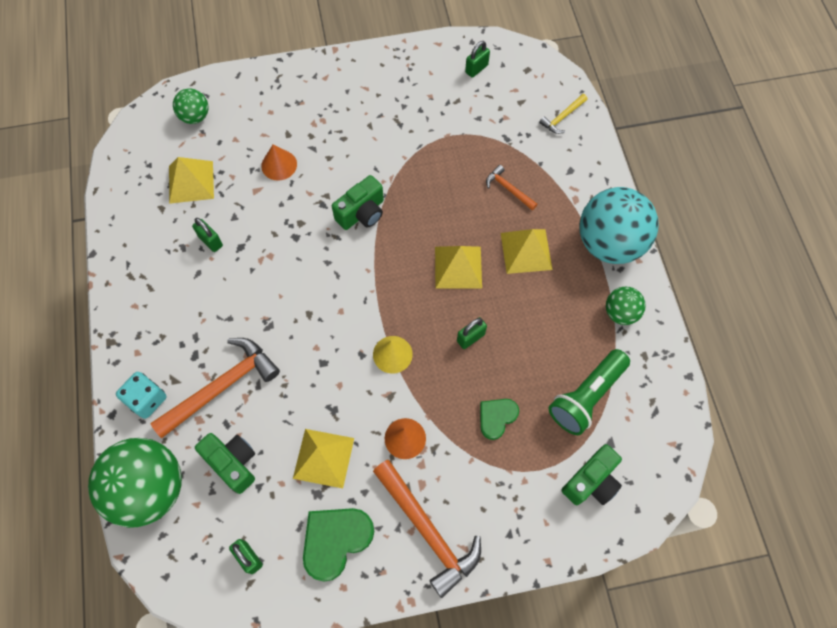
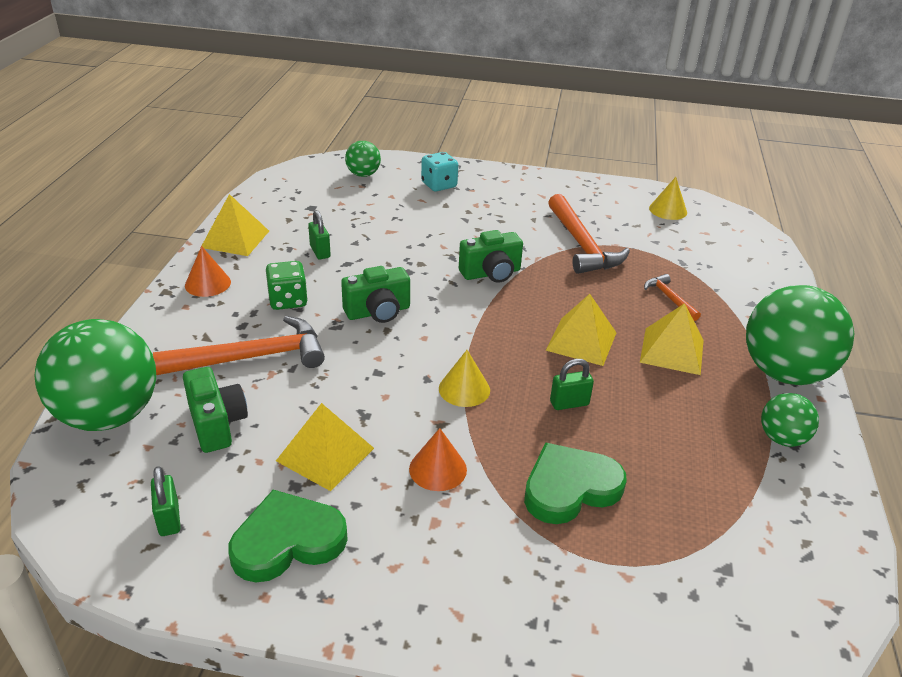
camera: 20 degrees right, 30 degrees down
turquoise dice [116,372,167,419] -> turquoise dice moved to [421,152,458,192]
yellow pyramid [169,157,214,204] -> yellow pyramid moved to [202,194,269,256]
orange cone [261,145,297,181] -> orange cone moved to [185,246,231,297]
orange hammer [373,460,481,598] -> orange hammer moved to [548,194,630,274]
green padlock [465,41,490,78] -> yellow cone [649,177,687,220]
green heart [480,399,519,440] -> green heart [524,442,627,524], size x1.64
yellow hammer [539,94,588,134] -> none
green flashlight [549,349,630,435] -> none
green camera [561,444,622,505] -> green camera moved to [341,266,410,323]
turquoise ball [579,187,658,264] -> green ball [746,285,854,385]
none -> green dice [266,261,308,310]

